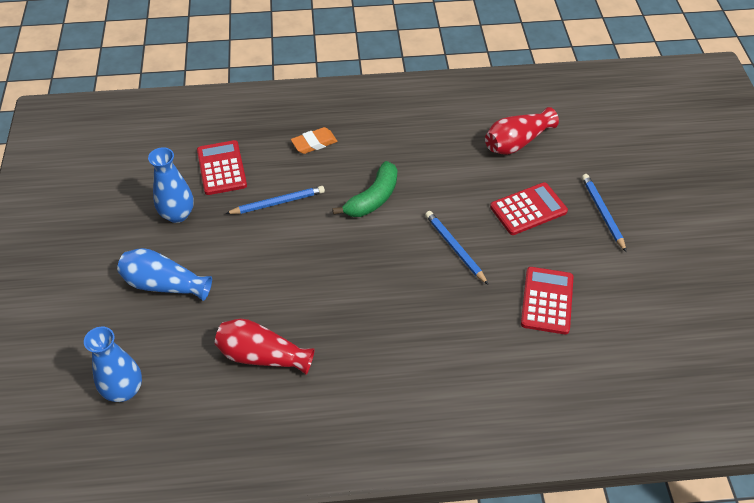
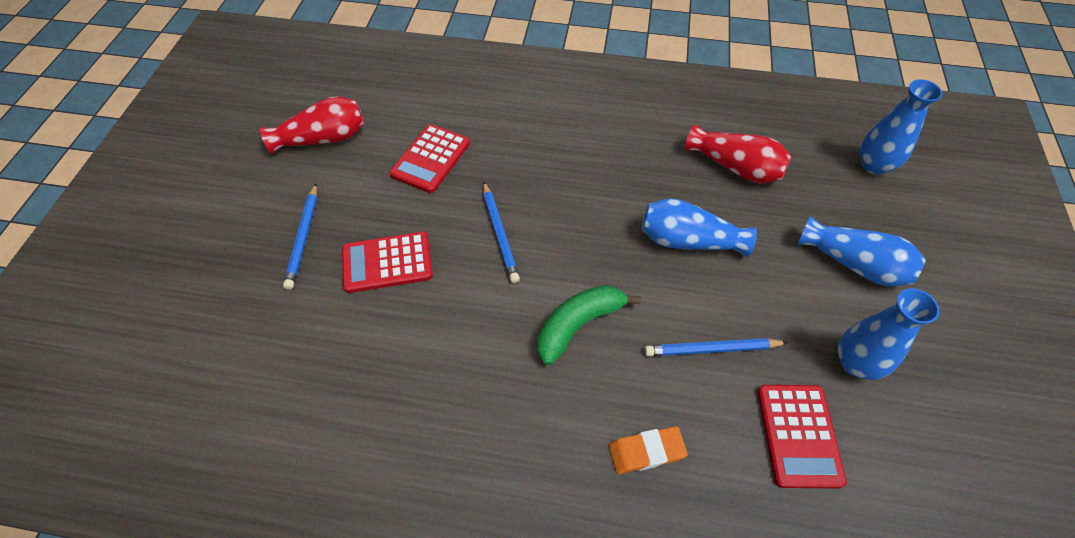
camera: 165 degrees left, 5 degrees up
red vase [485,107,559,155] -> red vase moved to [260,96,364,154]
none -> blue vase [642,198,757,257]

